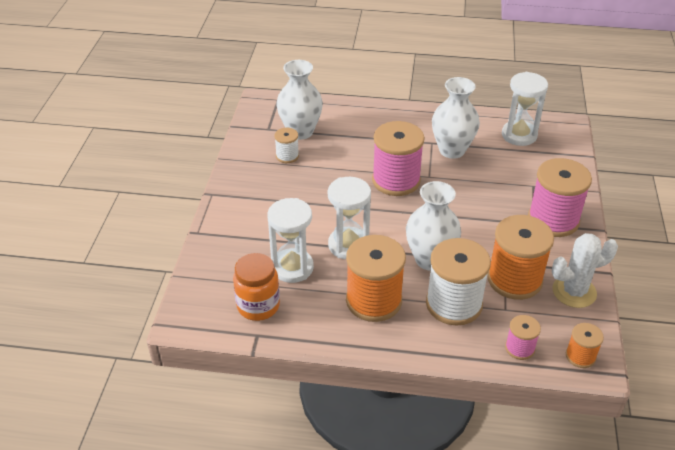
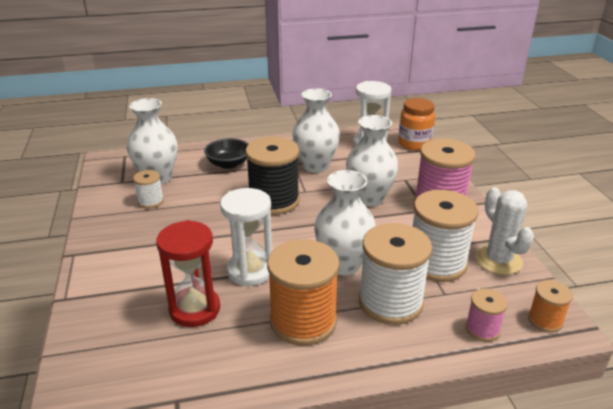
camera: 20 degrees left, 10 degrees down
orange jar [233,253,280,321] -> orange jar moved to [398,98,435,151]
white hourglass [267,198,314,283] -> red hourglass [156,220,220,327]
pink spool [372,121,425,196] -> black spool [245,137,300,215]
orange spool [487,215,554,300] -> white spool [413,190,478,282]
white cactus [552,233,618,308] -> white cactus turned 75 degrees counterclockwise [475,187,534,275]
none -> black bowl [204,138,249,169]
none -> white vase [346,115,398,206]

